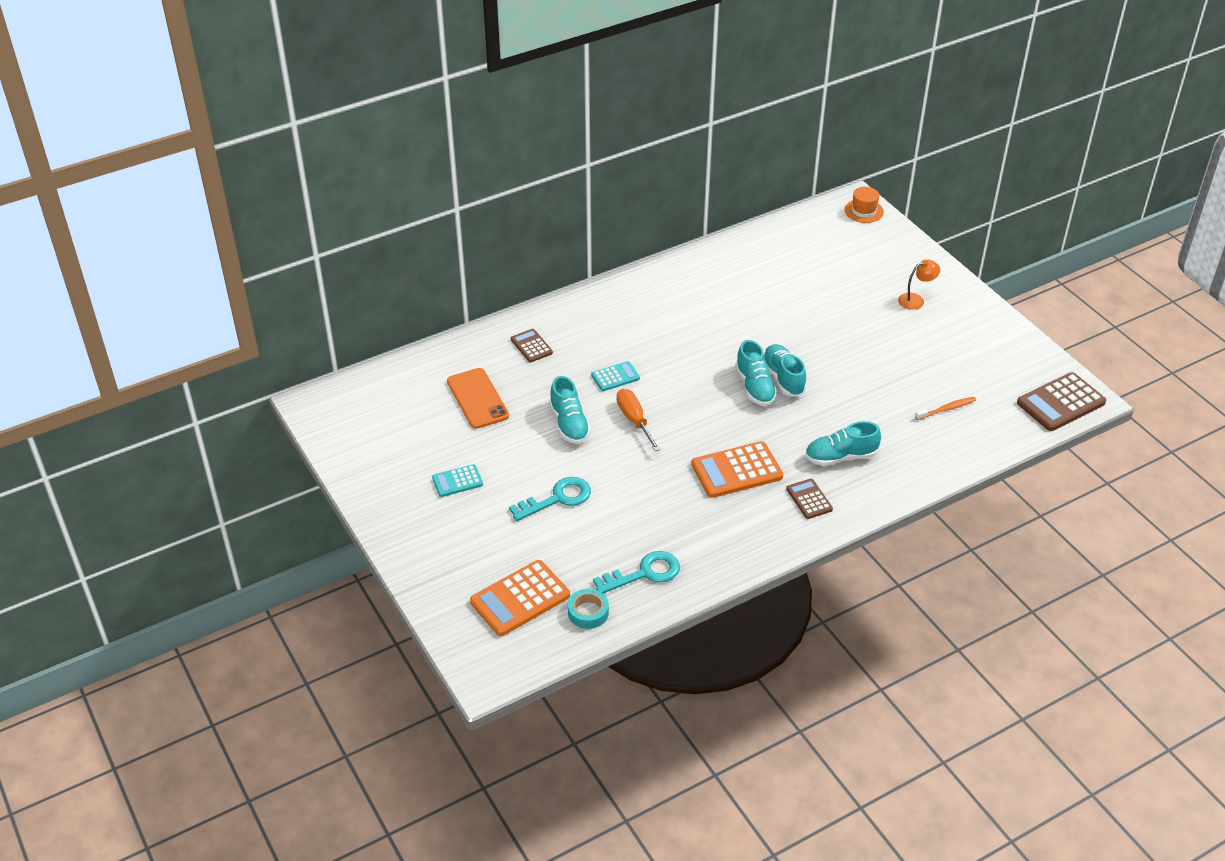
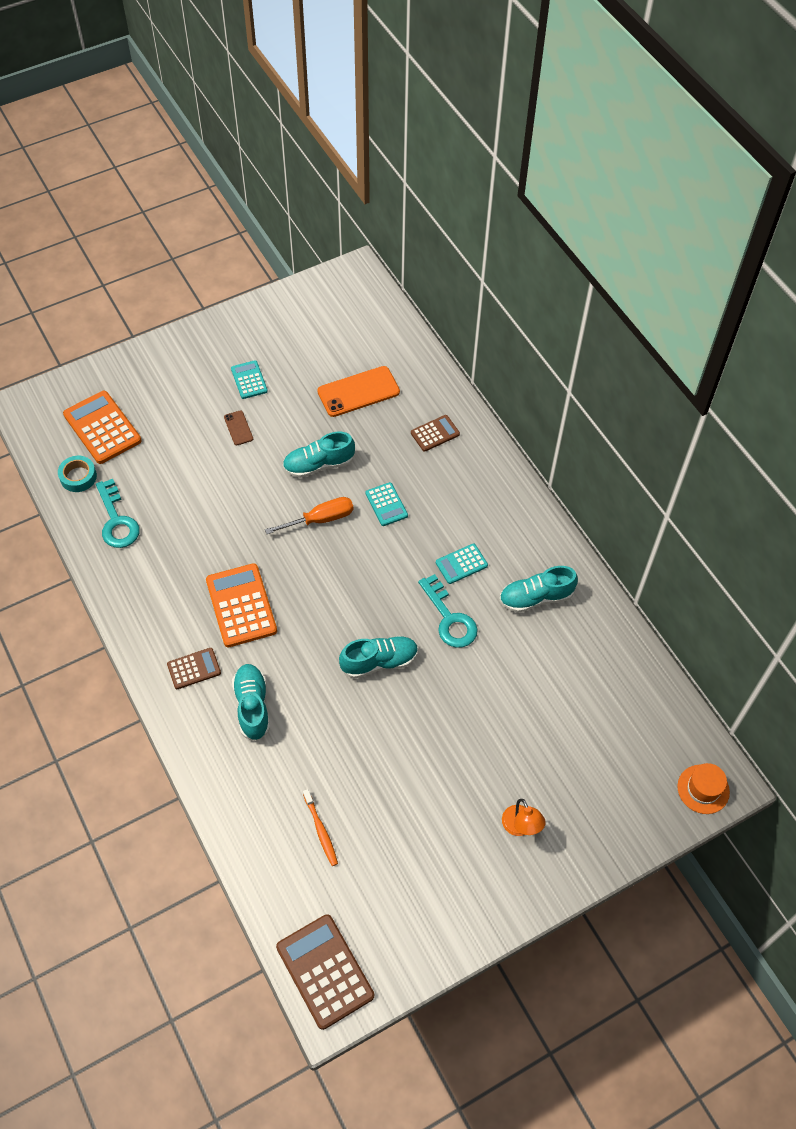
camera: 90 degrees right, 15 degrees up
turquoise key [509,477,591,521] -> turquoise key moved to [418,574,478,648]
turquoise shoe [735,340,777,406] -> turquoise shoe moved to [499,566,578,613]
none -> brown phone [224,410,253,445]
none -> turquoise calculator [436,544,488,584]

